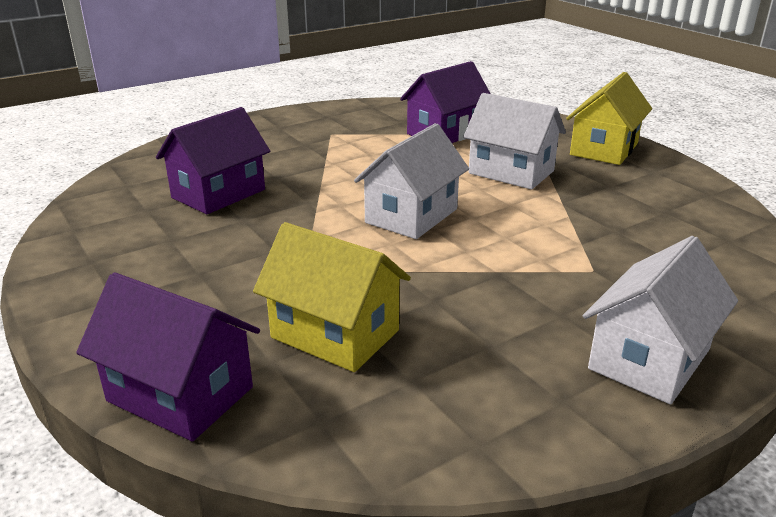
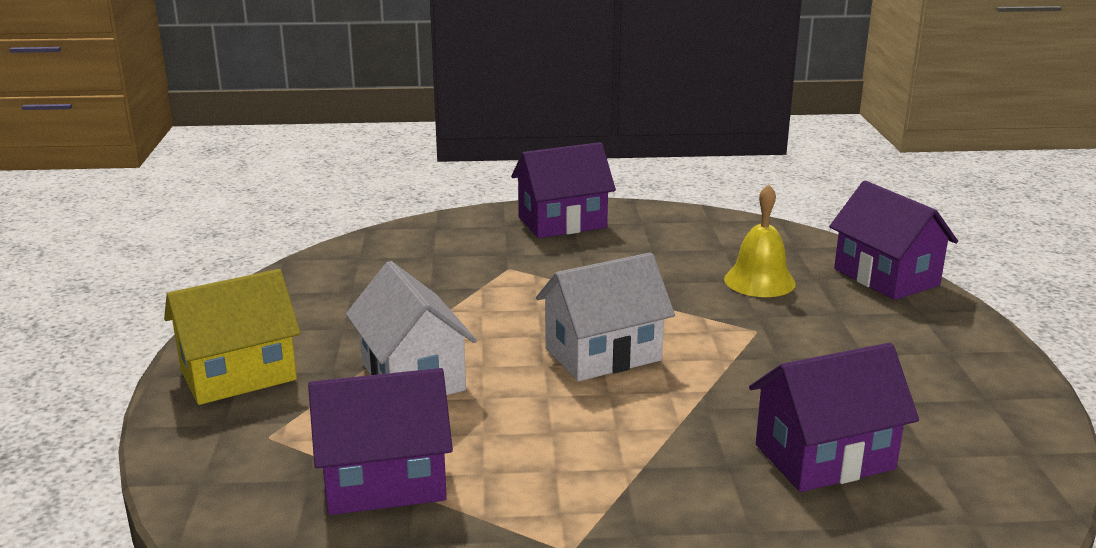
camera: 150 degrees left, 5 degrees down
yellow house [253,222,411,372] -> yellow bell [724,184,796,297]
white house [583,236,738,404] -> purple house [511,142,616,238]

